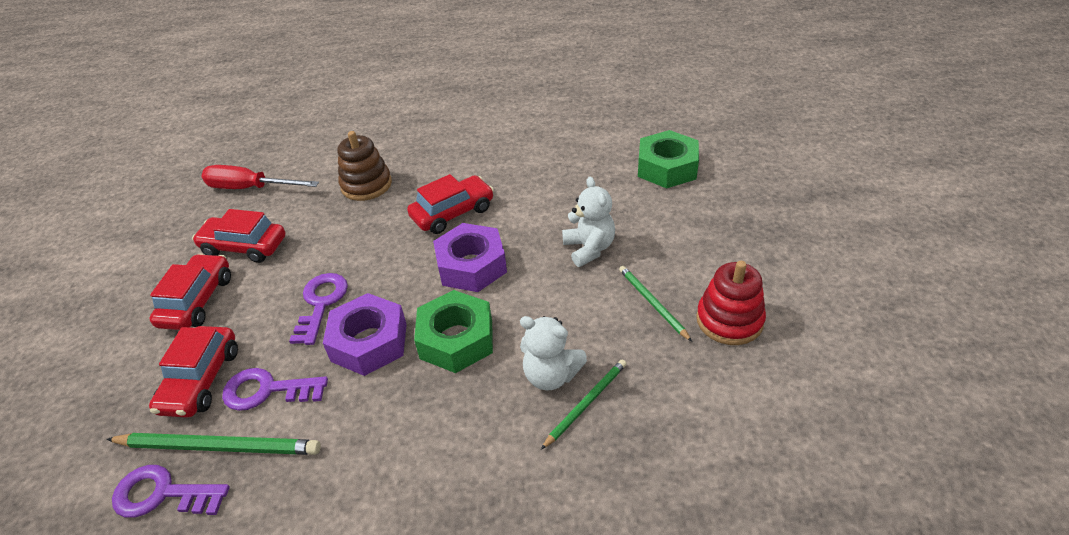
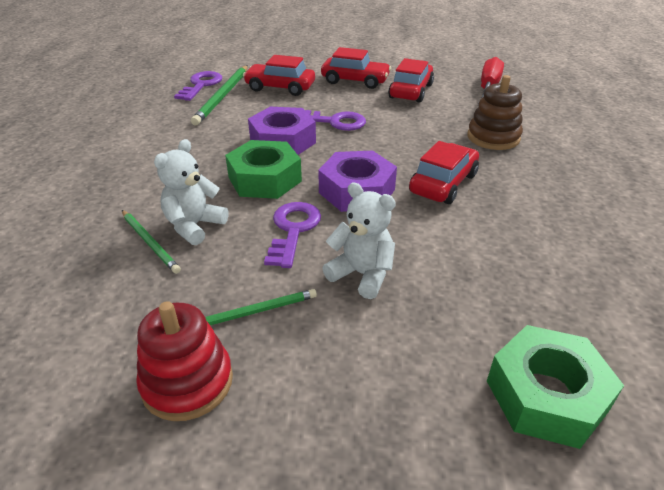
camera: 95 degrees right, 5 degrees down
purple key [222,368,328,411] -> purple key moved to [264,202,321,268]
red car [407,174,494,234] -> red car turned 120 degrees counterclockwise [409,141,479,204]
white teddy bear [562,177,615,267] -> white teddy bear turned 135 degrees counterclockwise [322,182,396,299]

